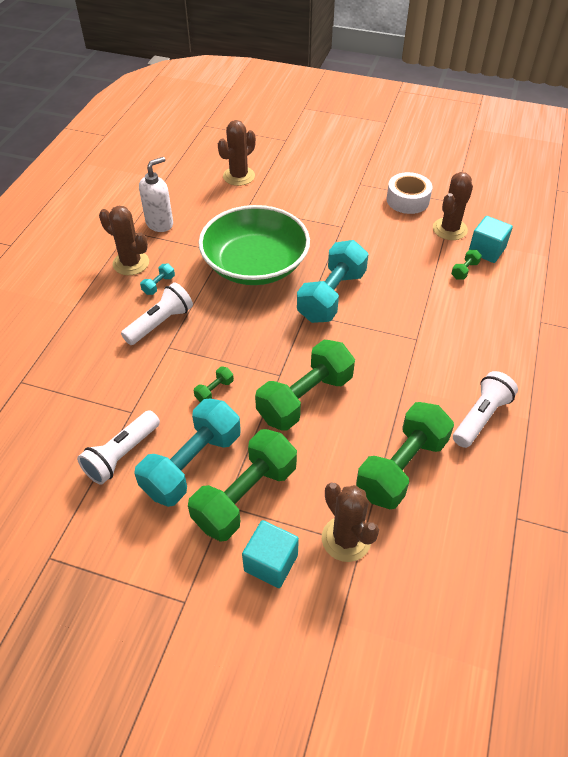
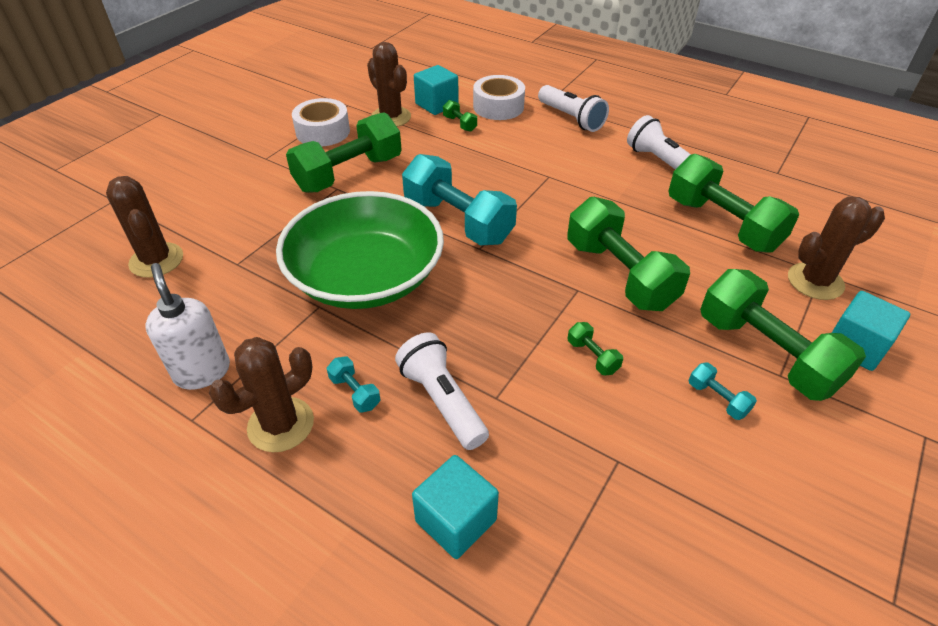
camera: 75 degrees left, 5 degrees down
white flashlight [77,411,160,485] -> white flashlight moved to [538,85,609,132]
turquoise dumbbell [134,399,241,507] -> turquoise dumbbell [688,363,757,420], size x0.41
none -> green dumbbell [286,112,402,193]
none -> turquoise cube [412,455,499,559]
none -> white tape [473,75,525,120]

